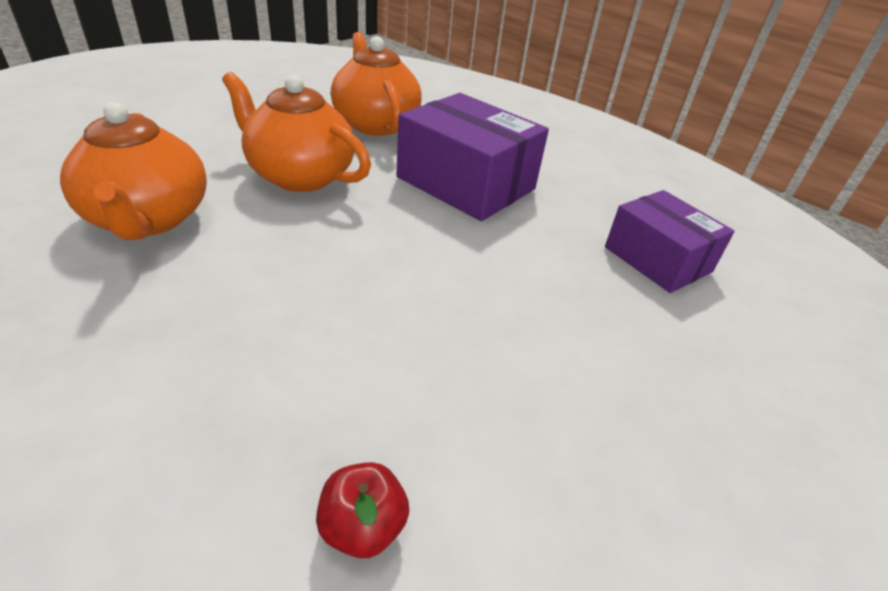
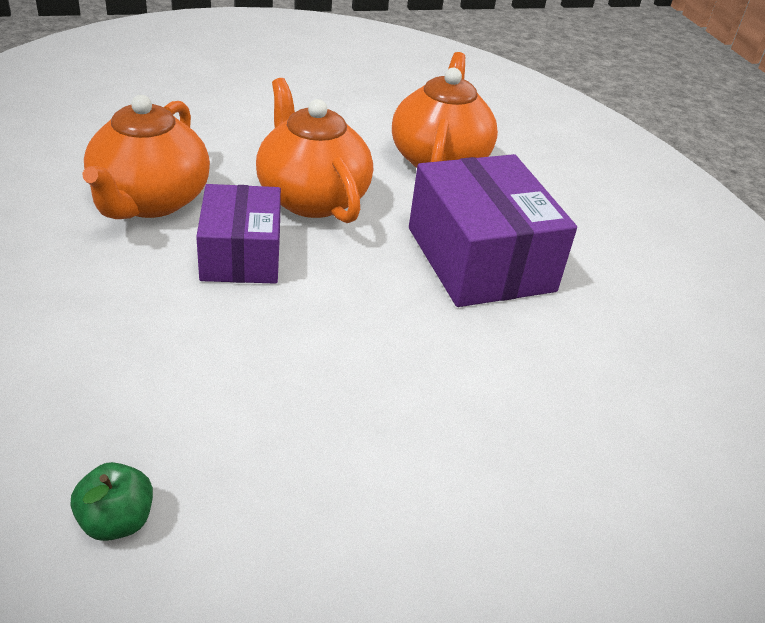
camera: 30 degrees right, 0 degrees up
red apple [316,462,409,558] -> green apple [71,462,153,541]
purple box [605,190,735,293] -> purple box moved to [196,184,281,284]

